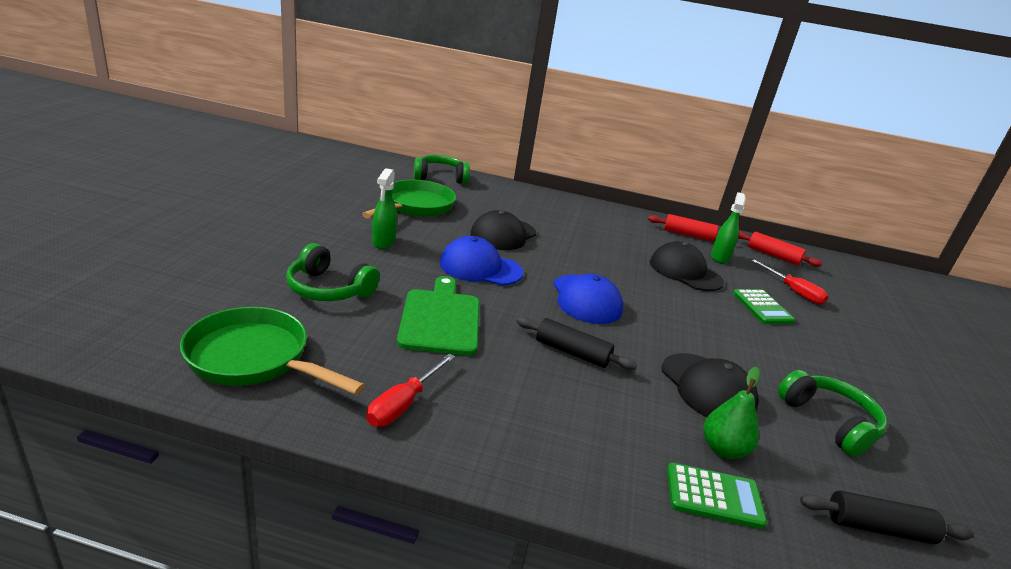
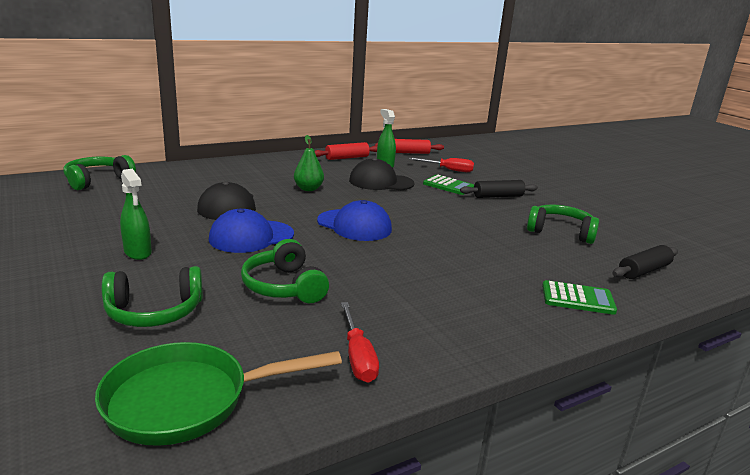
camera: 40 degrees left, 5 degrees down
green pan [362,180,456,219] -> none
green cutting board [397,276,480,356] -> green headphones [241,239,329,303]
black rolling pin [516,317,637,370] -> black rolling pin moved to [460,180,538,198]
black cap [662,353,759,417] -> none
green calculator [667,463,767,529] -> green calculator turned 45 degrees clockwise [542,280,617,315]
green pear [703,367,760,459] -> green pear moved to [294,135,324,191]

